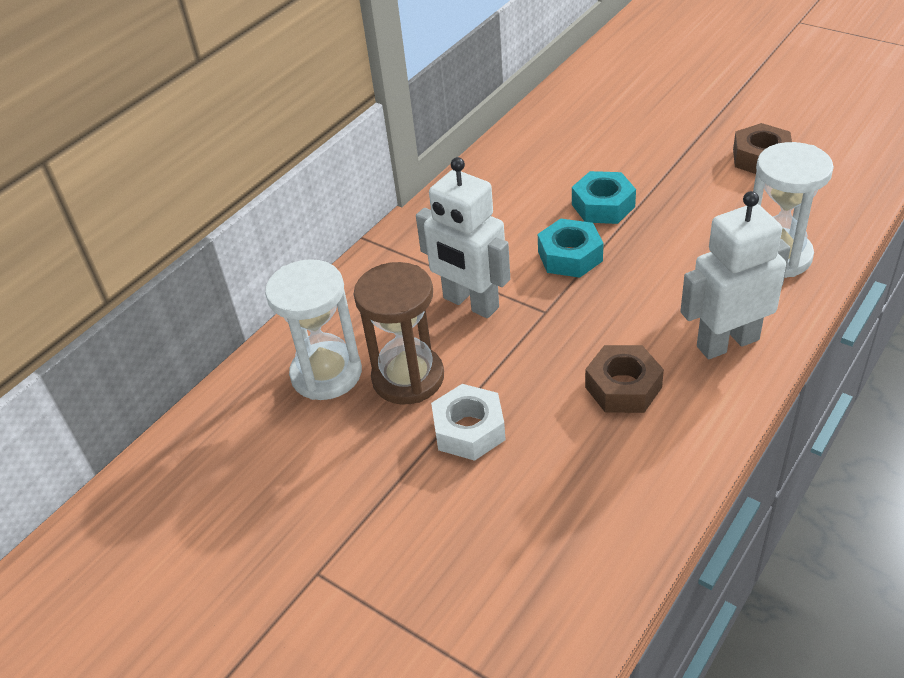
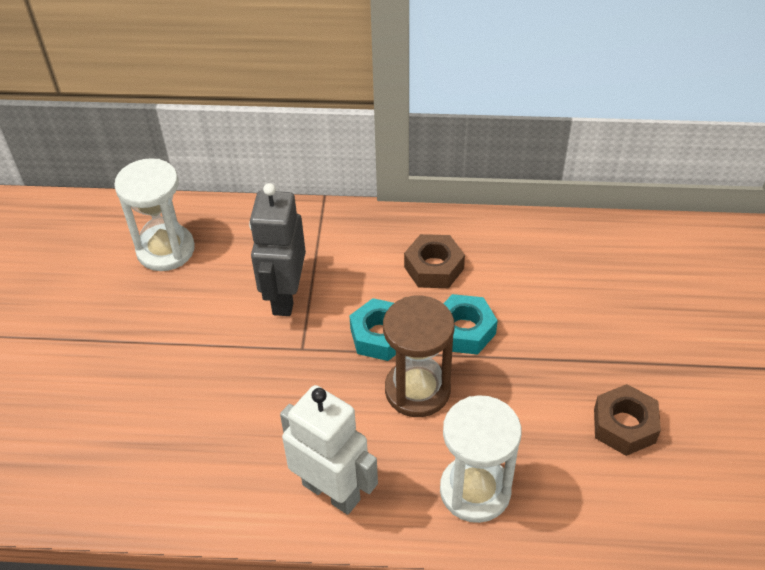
camera: 55 degrees right, 5 degrees up
brown hourglass [354,262,444,405] -> brown hourglass moved to [383,296,455,417]
white robot [416,157,510,318] -> grey robot [249,183,306,316]
white nut [431,384,506,461] -> none
brown nut [585,345,664,413] -> brown nut moved to [404,234,465,288]

